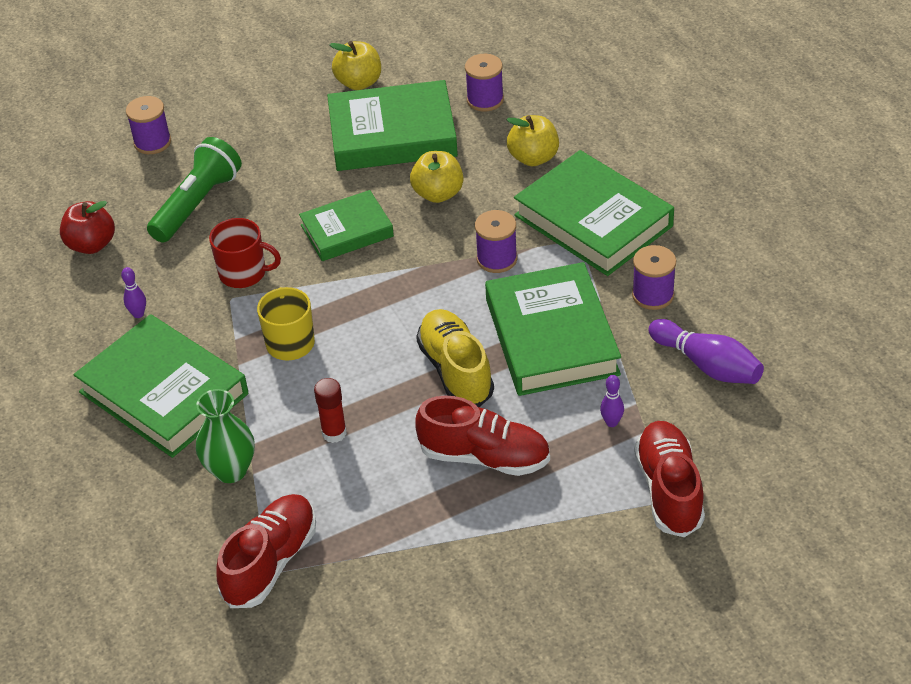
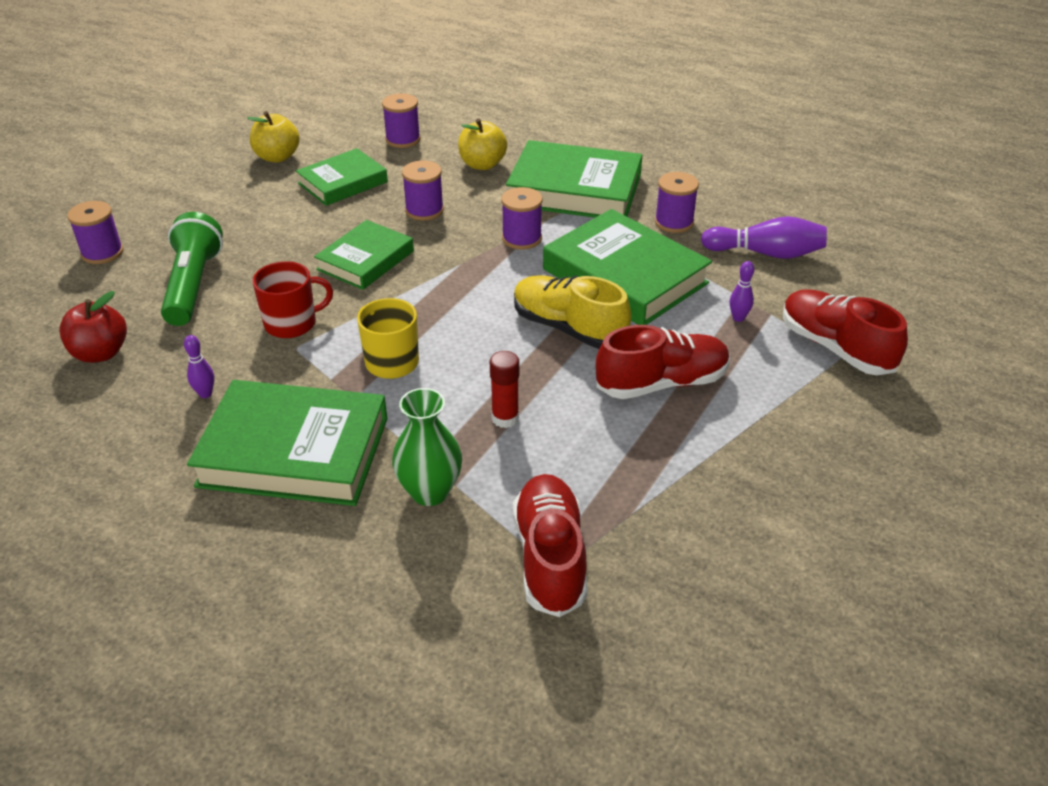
camera: 35 degrees left, 5 degrees down
green book [327,80,458,171] -> green book [296,148,388,206], size x0.61
yellow apple [410,151,463,203] -> purple spool [402,160,444,221]

